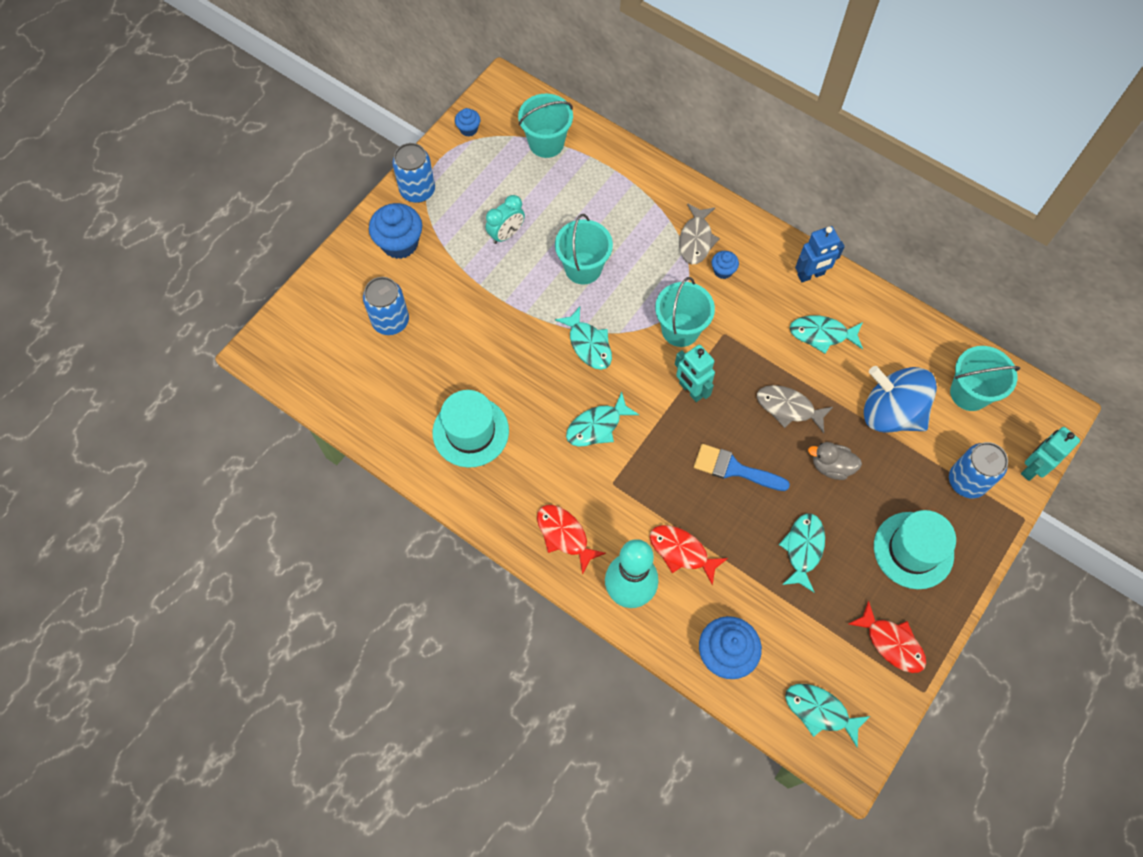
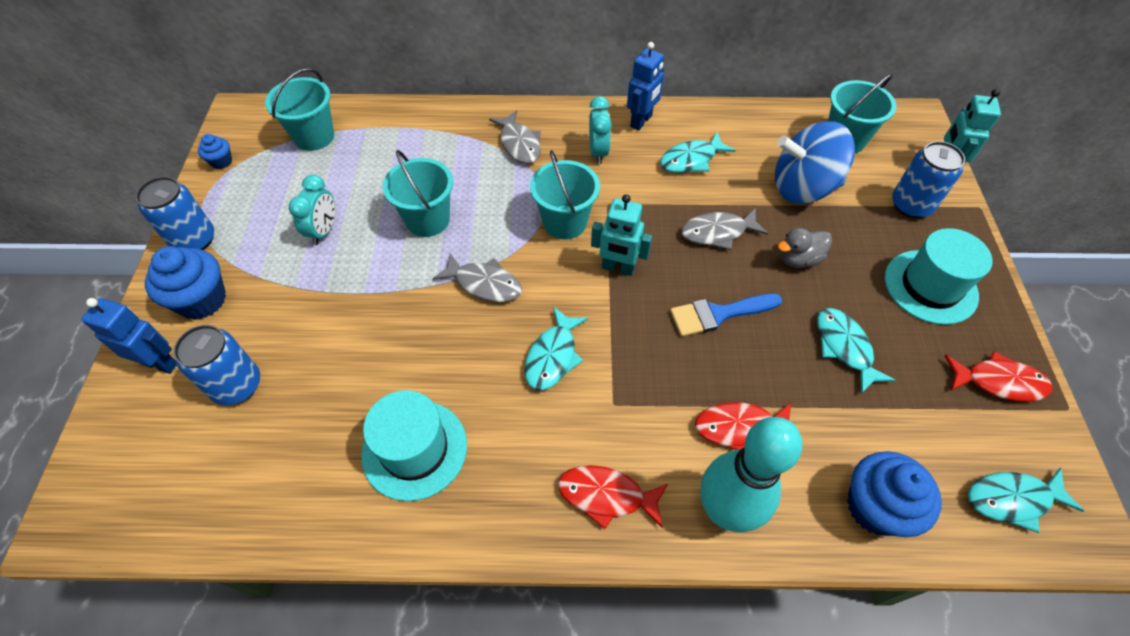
camera: 35 degrees left, 10 degrees down
turquoise fish [555,307,612,370] -> grey fish [432,253,522,302]
blue cupcake [712,251,739,279] -> none
none -> blue robot [81,298,177,374]
none -> turquoise clock [589,96,612,164]

